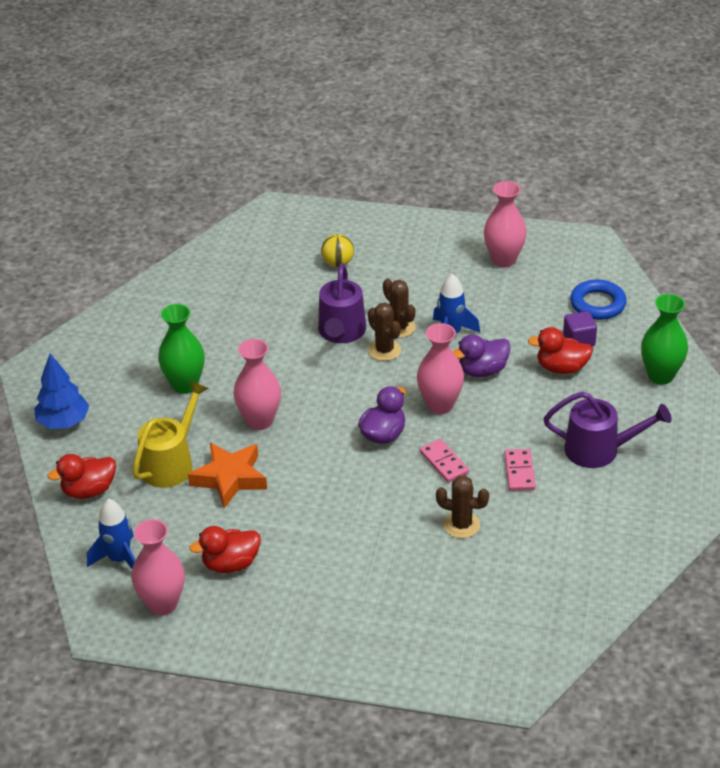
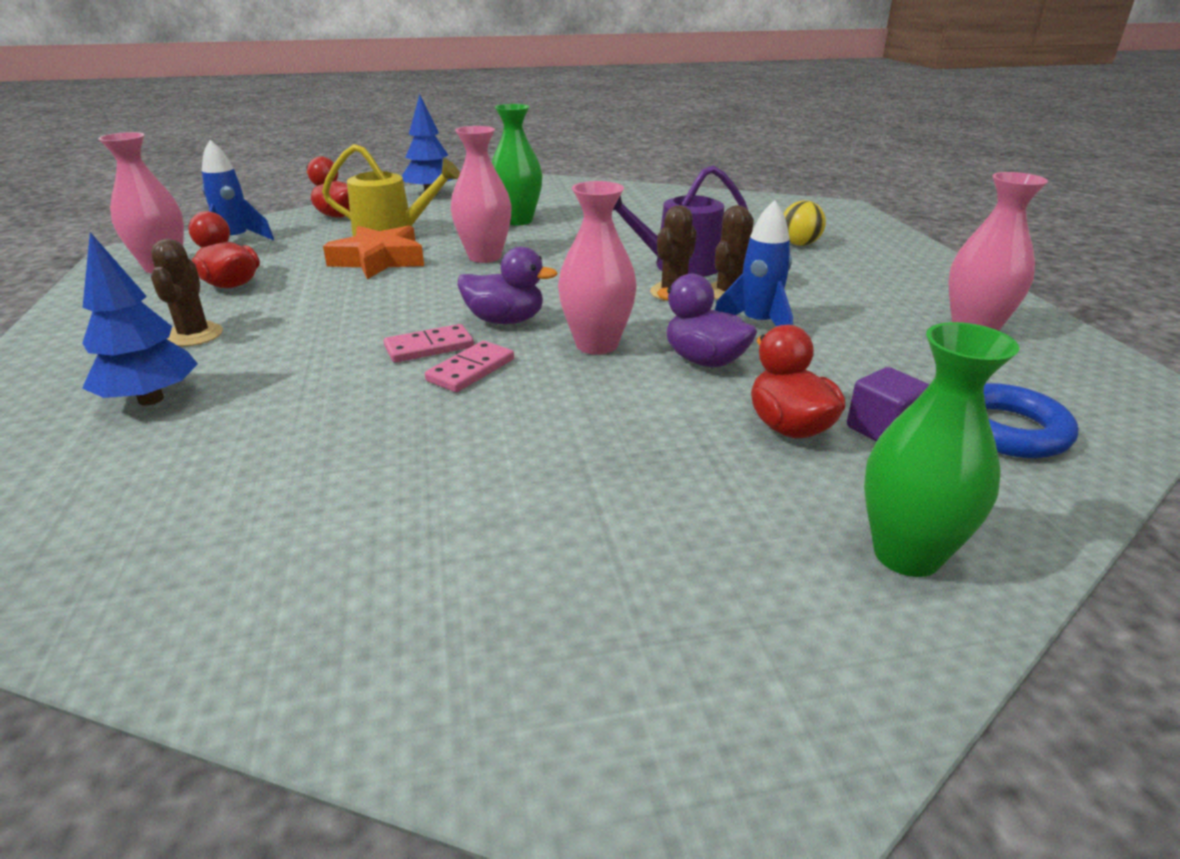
camera: 65 degrees right, 10 degrees down
brown cactus [436,475,489,538] -> brown cactus moved to [151,239,223,346]
pink domino [505,449,536,491] -> pink domino moved to [383,324,474,363]
purple watering can [544,392,672,468] -> none
none -> blue tree [82,232,198,406]

